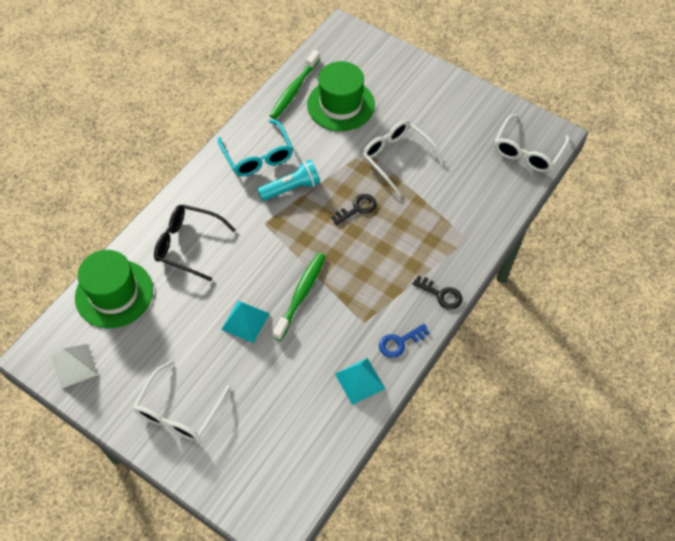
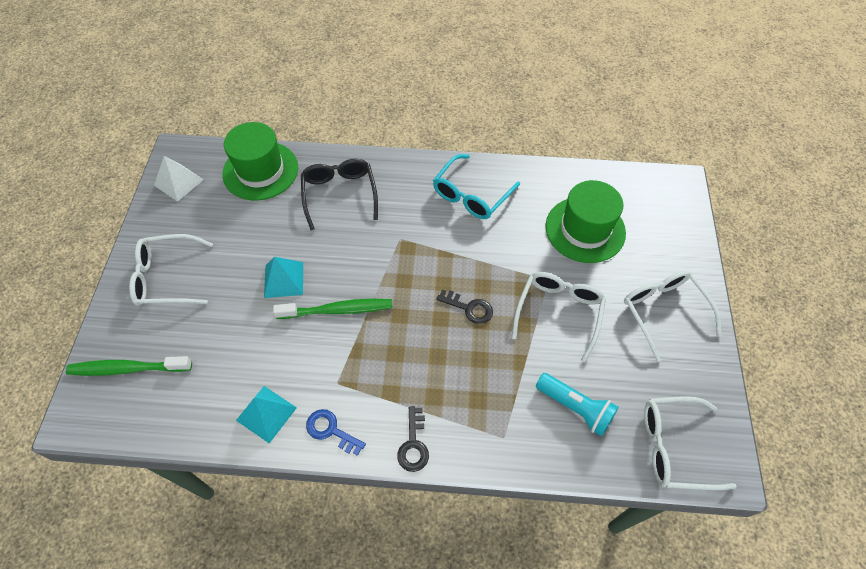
camera: 60 degrees right, 0 degrees up
turquoise flashlight [257,160,320,201] -> turquoise flashlight moved to [536,373,619,437]
green toothbrush [270,50,320,119] -> green toothbrush moved to [66,356,192,376]
none -> white glasses [624,271,722,362]

